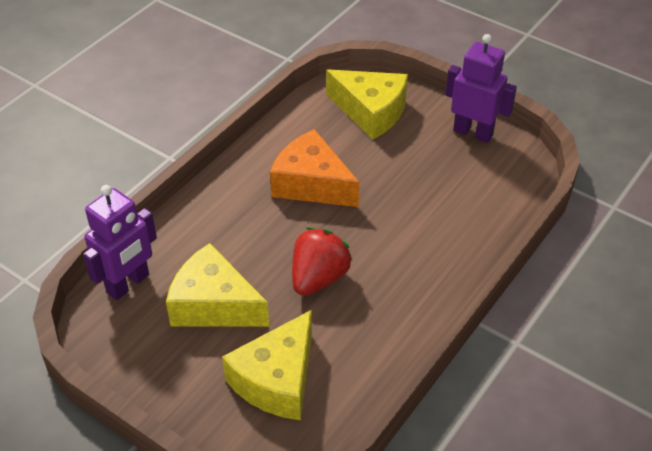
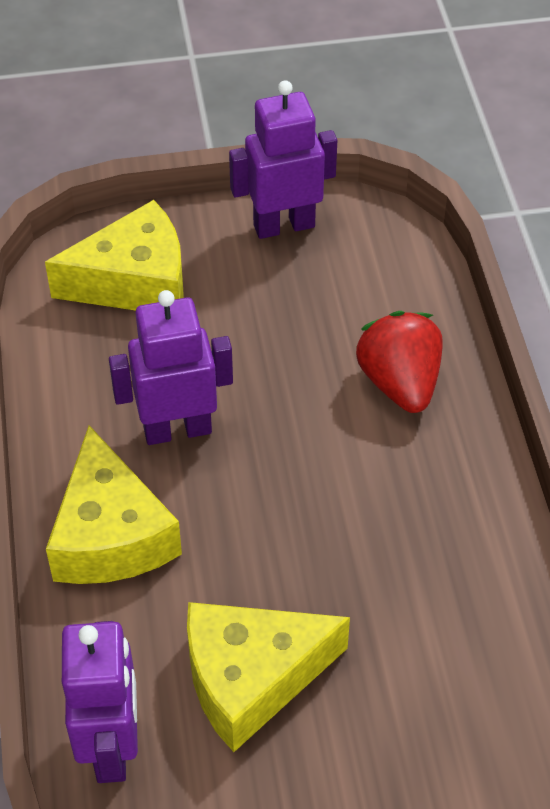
camera: 45 degrees left, 5 degrees up
yellow cheese [222,310,312,420] -> yellow cheese moved to [46,425,182,584]
orange cheese [270,129,359,207] -> purple robot [109,290,233,445]
red strawberry [292,227,353,296] -> red strawberry moved to [356,311,443,413]

